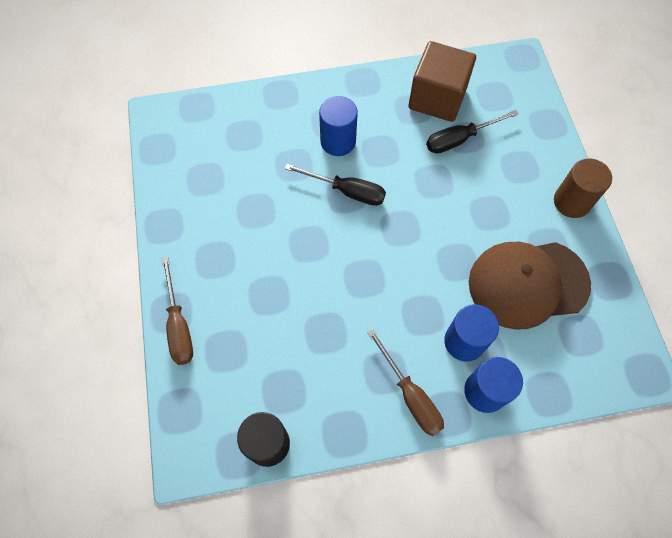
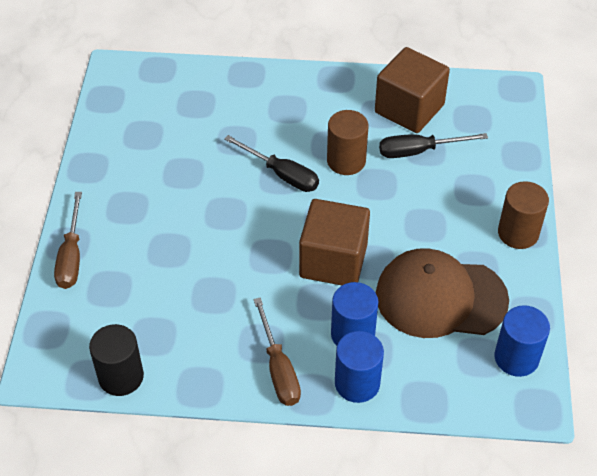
camera: 15 degrees right, 15 degrees down
blue cylinder [319,96,358,156] -> blue cylinder moved to [494,305,550,377]
none -> brown cube [299,199,370,285]
none -> brown cylinder [327,110,368,175]

